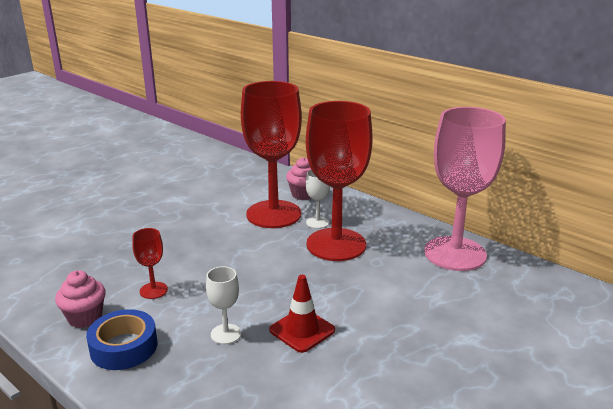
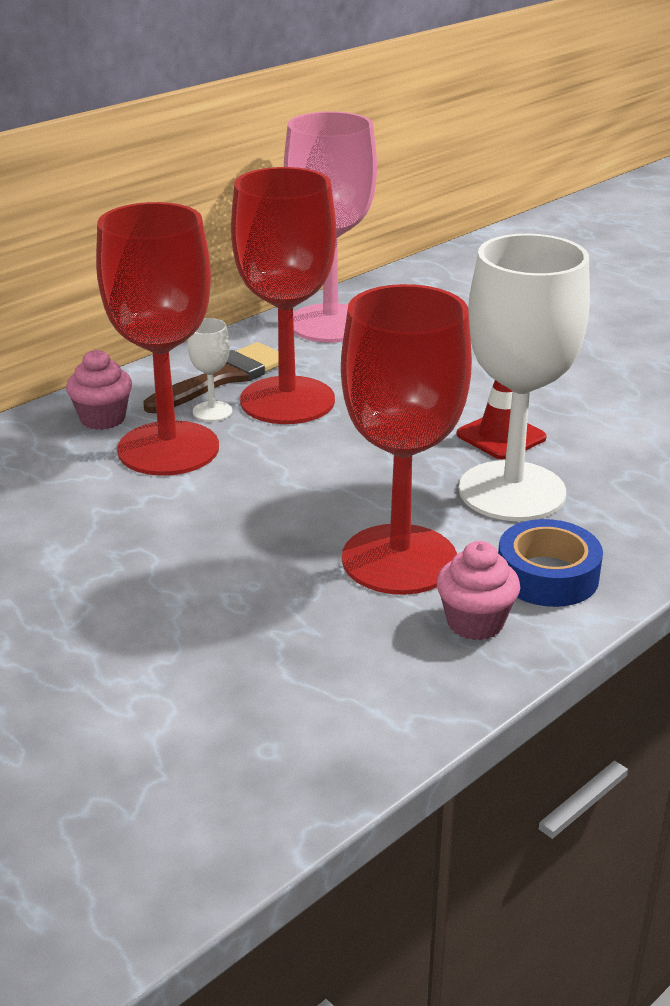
camera: 85 degrees left, 5 degrees up
red goblet [132,228,168,299] -> red goblet [341,284,472,595], size x2.43
white goblet [206,266,241,344] -> white goblet [459,234,590,521], size x2.43
none -> brown brush [144,342,278,413]

